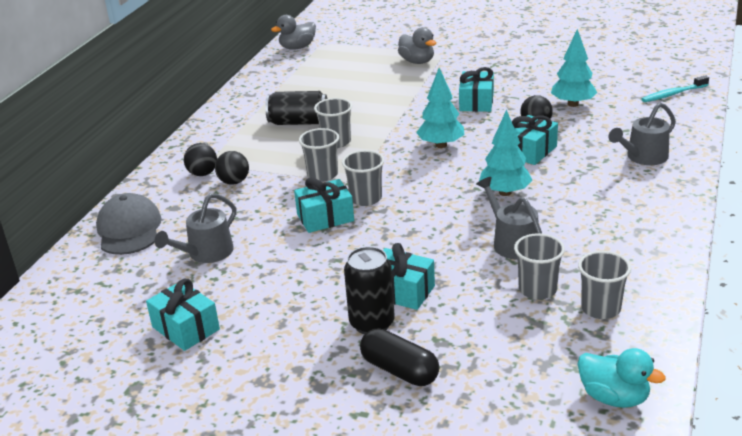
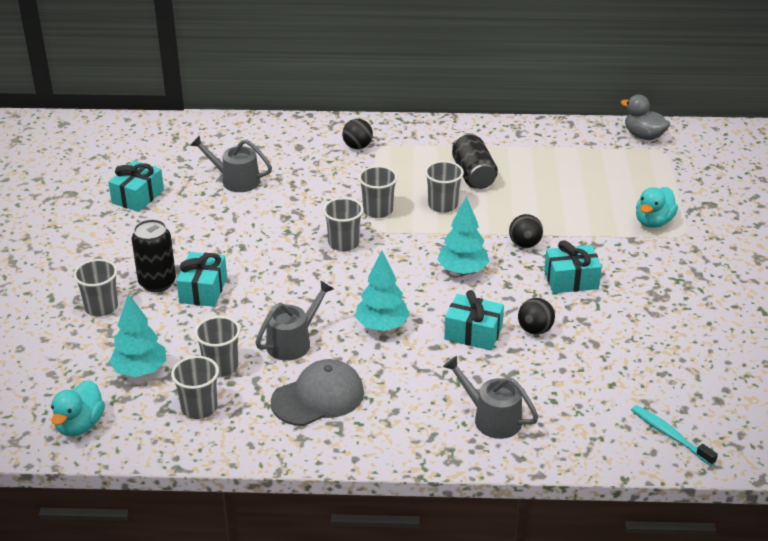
camera: 70 degrees right, 5 degrees up
grey cap [96,193,162,255] -> grey cap moved to [271,359,364,426]
black ball [215,151,249,185] -> black ball moved to [509,214,543,248]
turquoise gift [294,178,354,233] -> none
black capsule [360,328,439,386] -> grey cup [73,259,118,316]
grey duck [398,27,436,64] -> turquoise duck [636,187,678,228]
turquoise tree [551,29,598,107] -> turquoise tree moved to [109,294,167,377]

